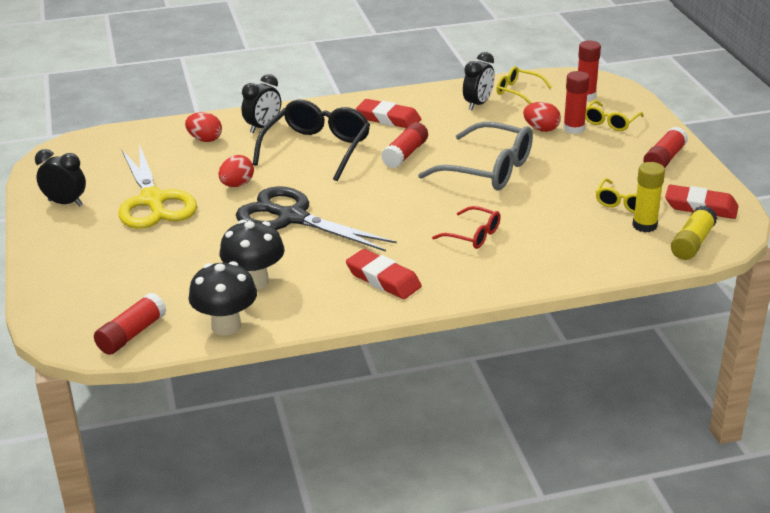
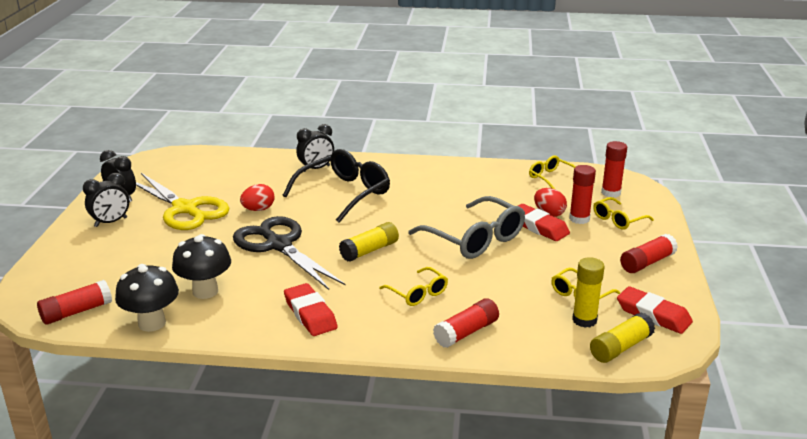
camera: 20 degrees right, 5 degrees down
yellow scissors [118,144,197,229] -> yellow scissors turned 45 degrees counterclockwise [136,173,230,230]
red egg [185,112,222,142] -> none
red eraser [356,99,421,128] -> red eraser moved to [518,204,570,241]
red glue stick [381,122,428,169] -> red glue stick moved to [433,298,499,348]
red glasses [432,206,501,249] -> yellow glasses [379,267,448,306]
black clock [463,52,495,110] -> black clock moved to [83,173,129,227]
none -> yellow glue stick [339,222,399,262]

